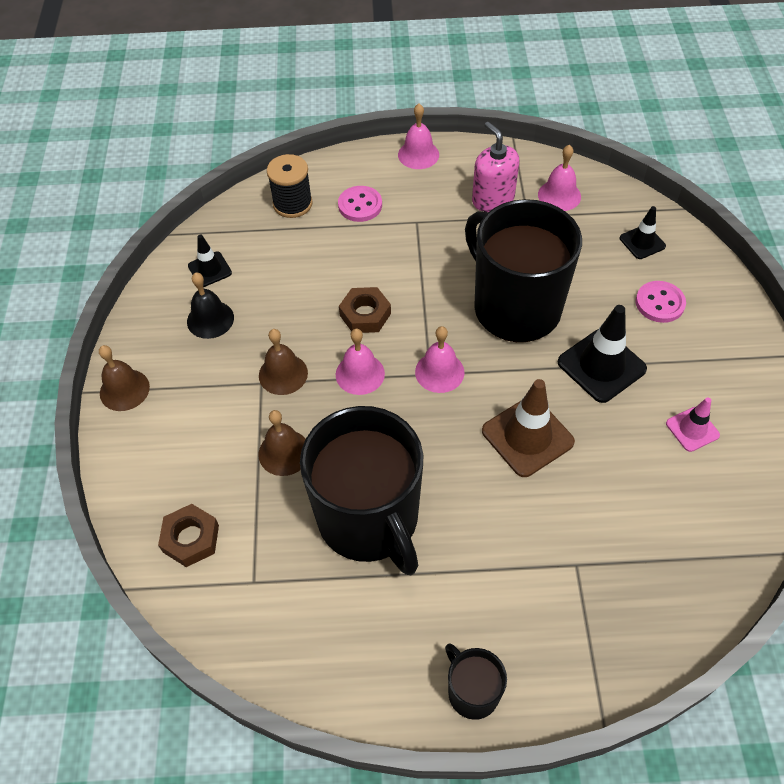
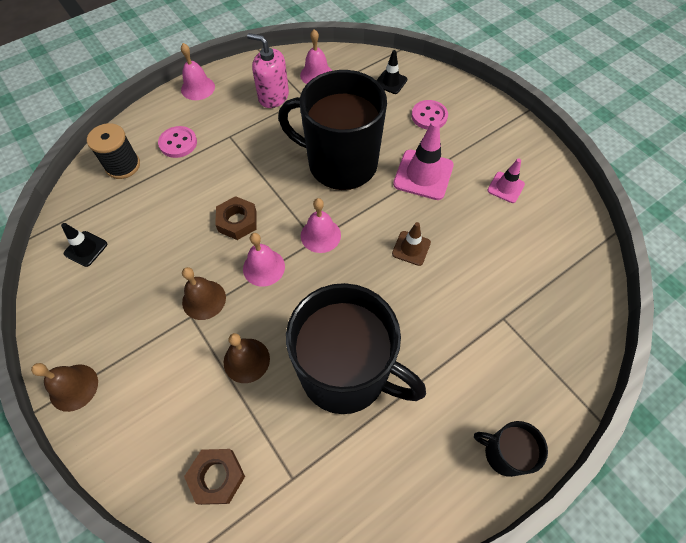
camera: 35 degrees left, 5 degrees up
black bell [187,273,234,339] -> none
brown traffic cone [482,379,575,477] -> brown traffic cone [392,222,431,266], size x0.57
black traffic cone [558,305,647,403] -> pink traffic cone [393,120,454,200]

